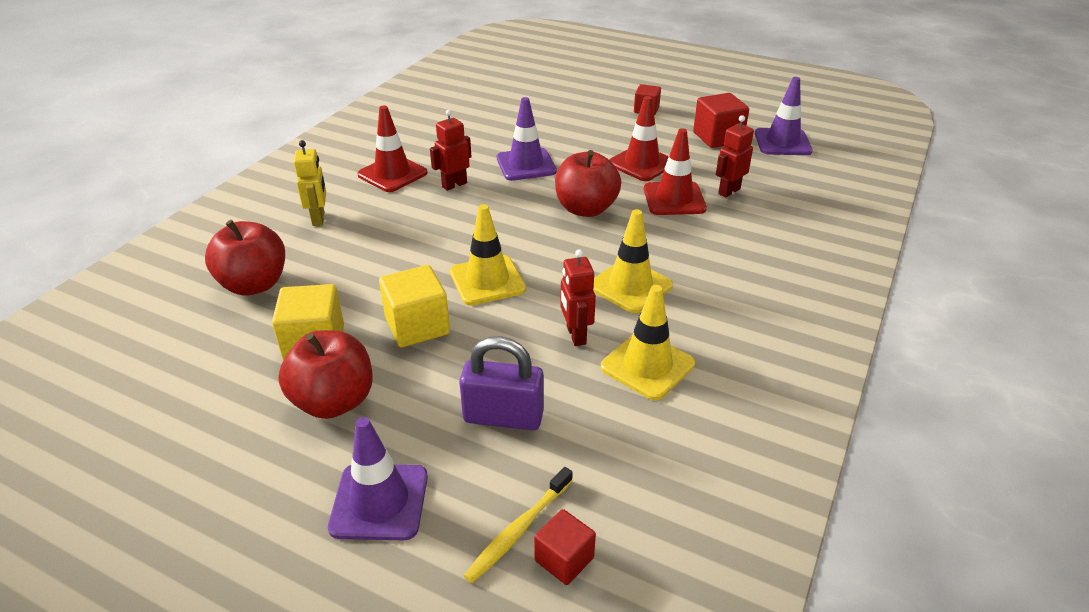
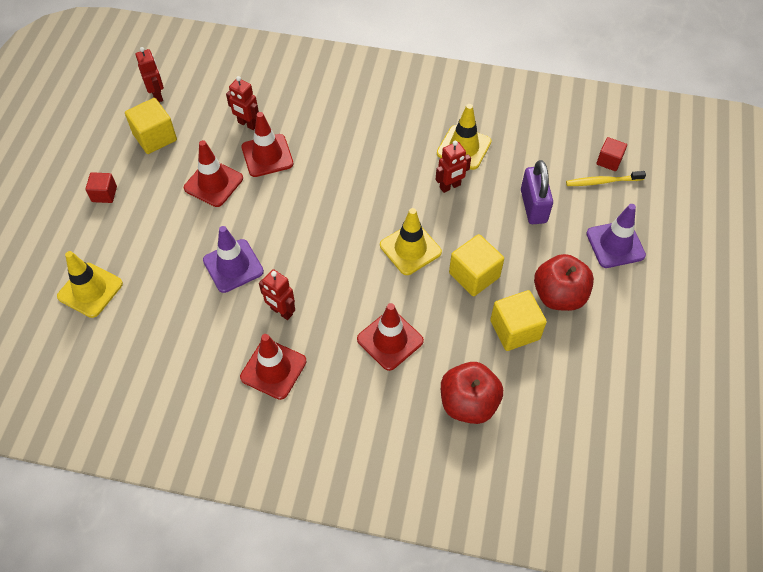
camera: 105 degrees left, 20 degrees up
yellow robot [294,140,326,226] -> none
yellow toothbrush [463,467,573,583] -> yellow toothbrush turned 150 degrees clockwise [566,171,646,186]
red apple [555,150,621,217] -> none
yellow traffic cone [593,209,673,313] -> yellow traffic cone moved to [57,251,123,318]
red cube [693,93,749,148] -> yellow cube [125,98,177,154]
purple traffic cone [755,77,813,155] -> red robot [136,47,164,102]
none -> red traffic cone [357,303,424,371]

